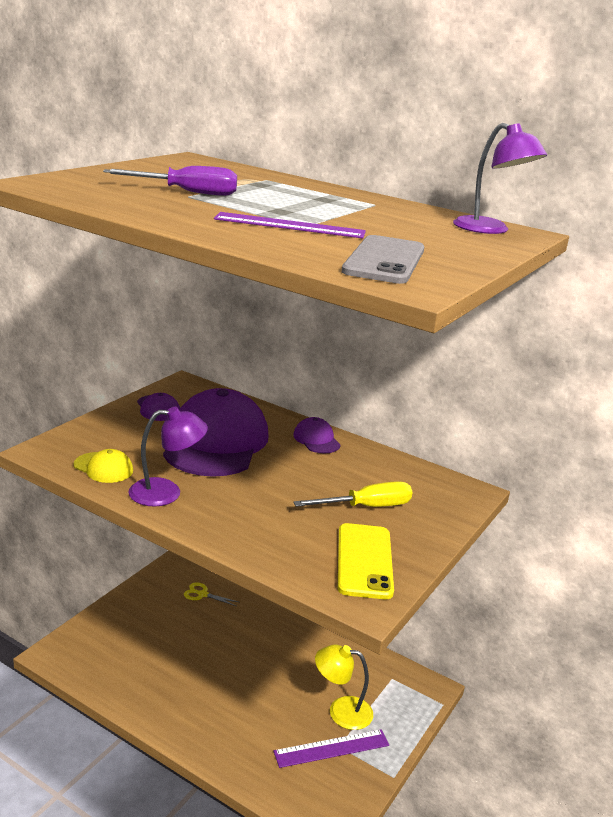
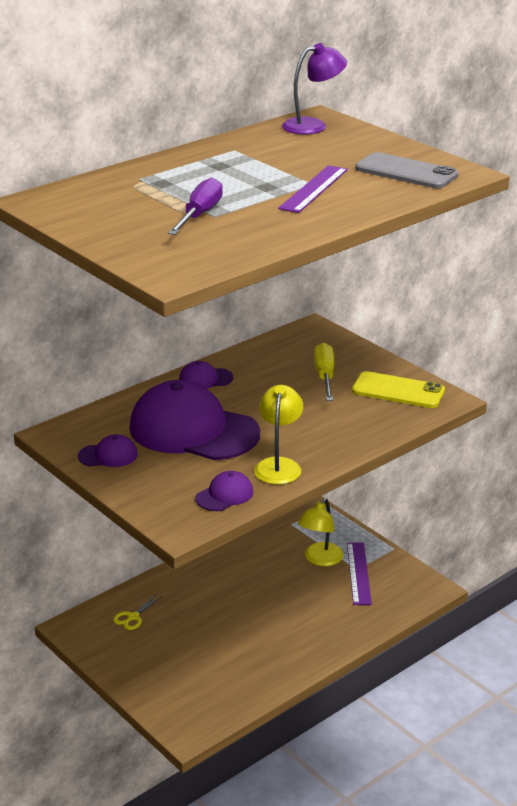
camera: 70 degrees left, 5 degrees up
yellow cap [74,449,133,483] -> purple cap [196,471,253,511]
purple lamp [128,407,208,507] -> yellow lamp [254,385,303,484]

